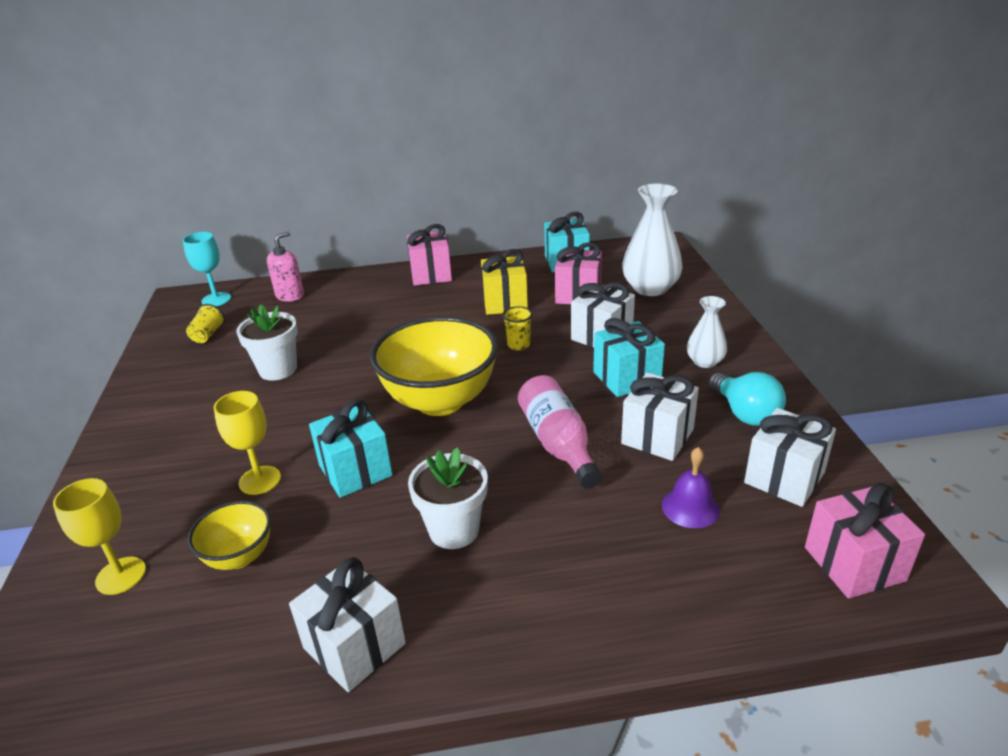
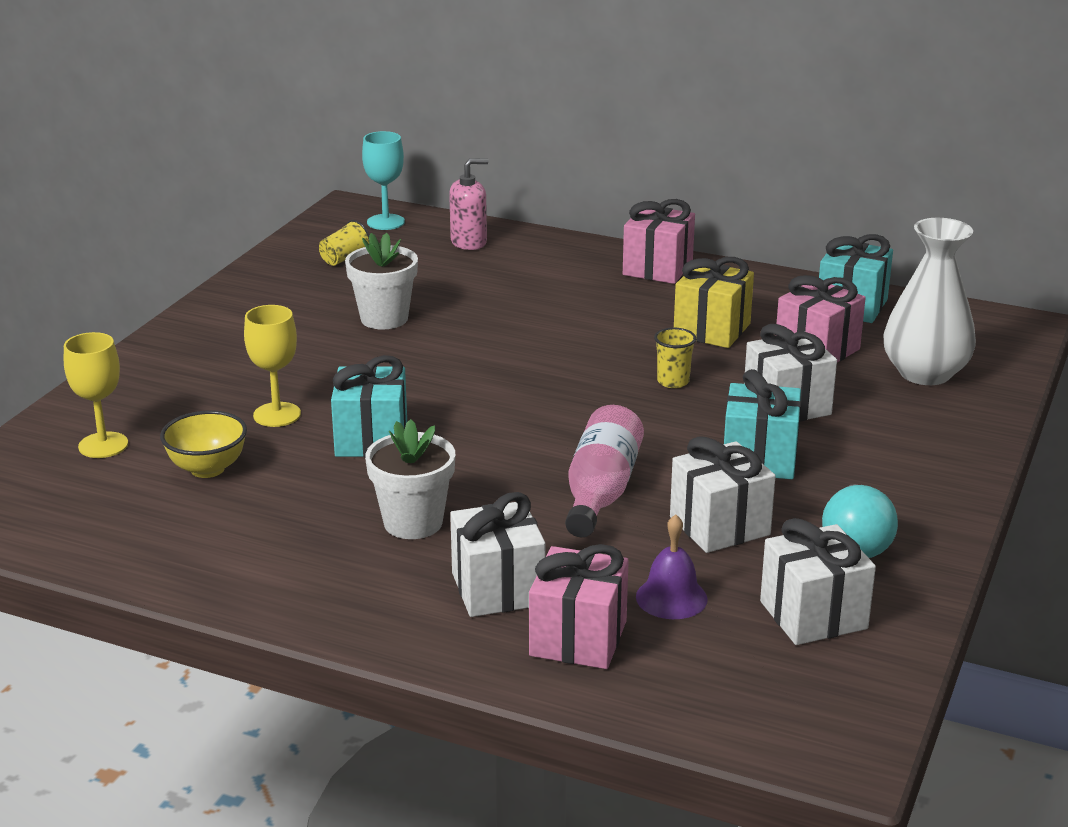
camera: 30 degrees right, 5 degrees down
white gift [289,557,406,692] -> white gift moved to [450,492,546,617]
yellow bowl [370,316,498,416] -> none
white vase [687,296,727,368] -> none
pink gift [805,483,925,599] -> pink gift moved to [529,544,629,669]

